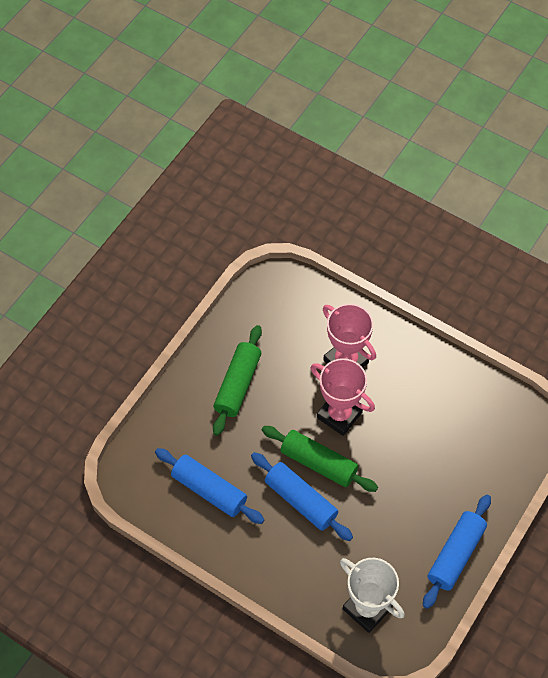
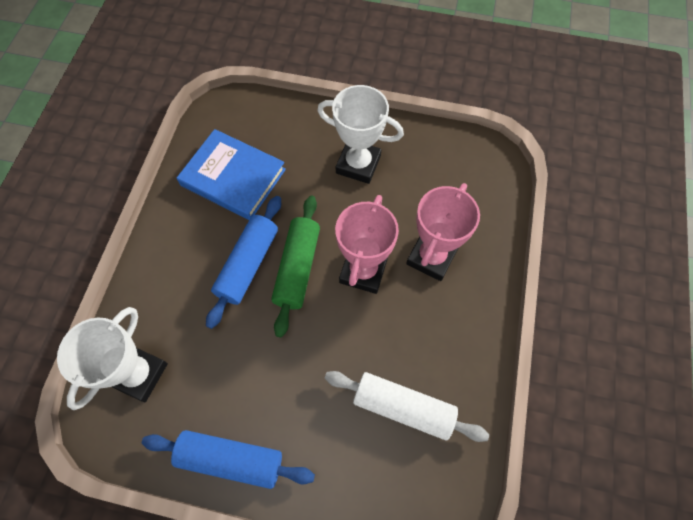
camera: 70 degrees right, 5 degrees up
blue rolling pin [155,448,265,524] -> blue book [177,129,286,220]
green rolling pin [213,325,262,436] -> white trophy [317,85,404,184]
none -> white rolling pin [325,371,489,442]

